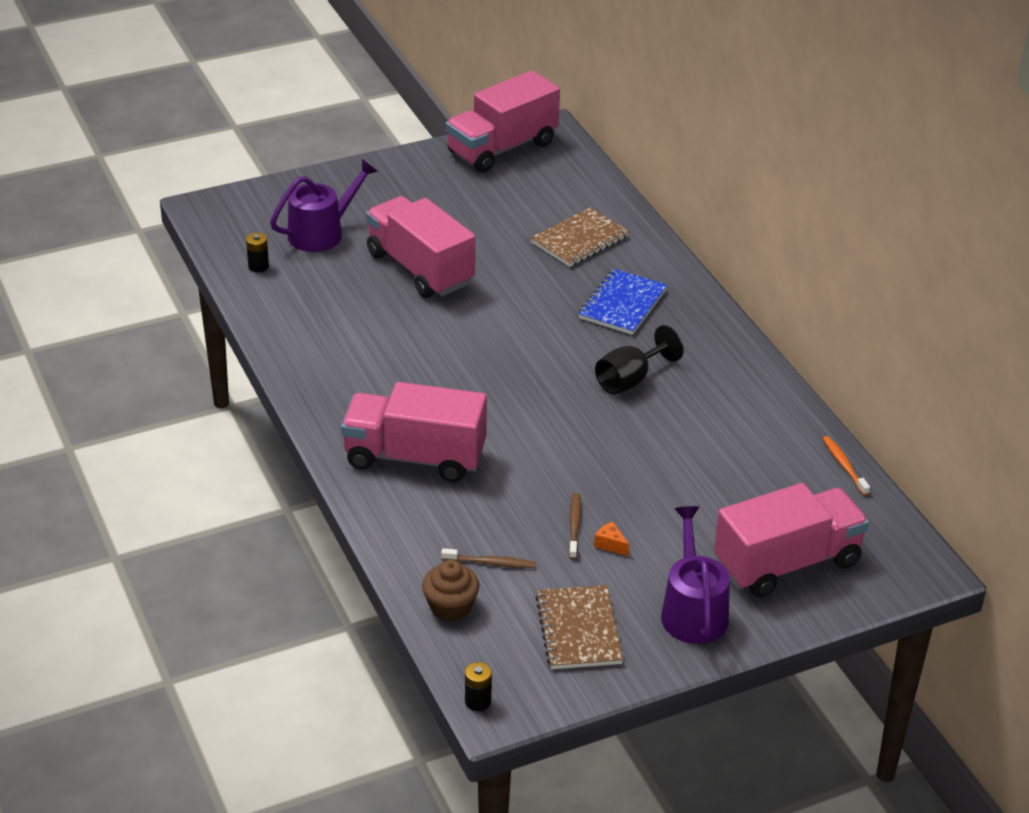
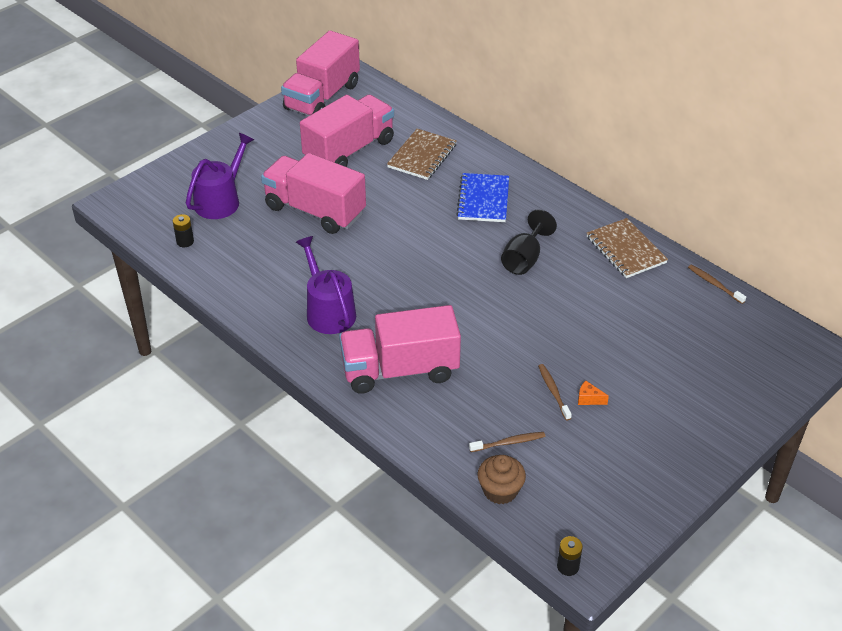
camera: 20 degrees left, 5 degrees up
brown notebook [536,585,623,669] -> brown notebook moved to [587,218,668,278]
purple watering can [661,506,730,644] -> purple watering can moved to [296,236,356,334]
pink truck [714,483,869,597] -> pink truck moved to [300,94,394,167]
orange toothbrush [823,436,870,495] -> brown toothbrush [688,265,746,304]

